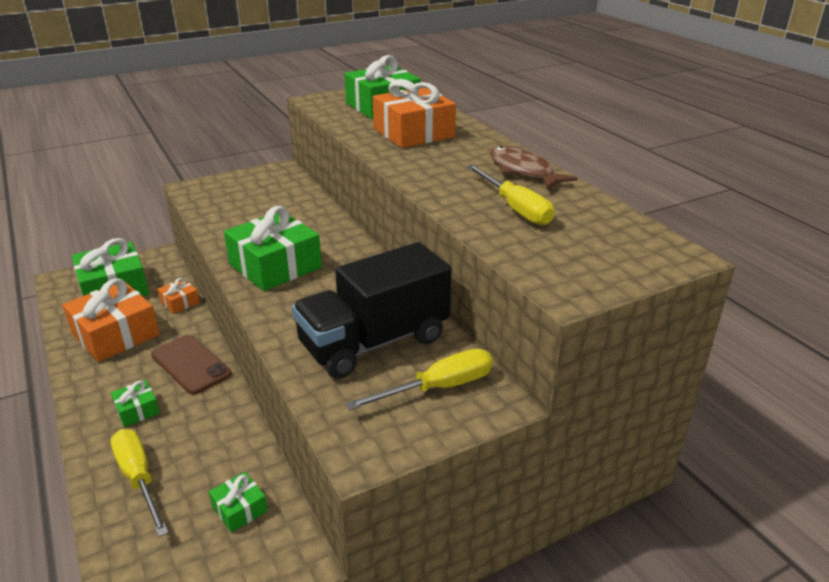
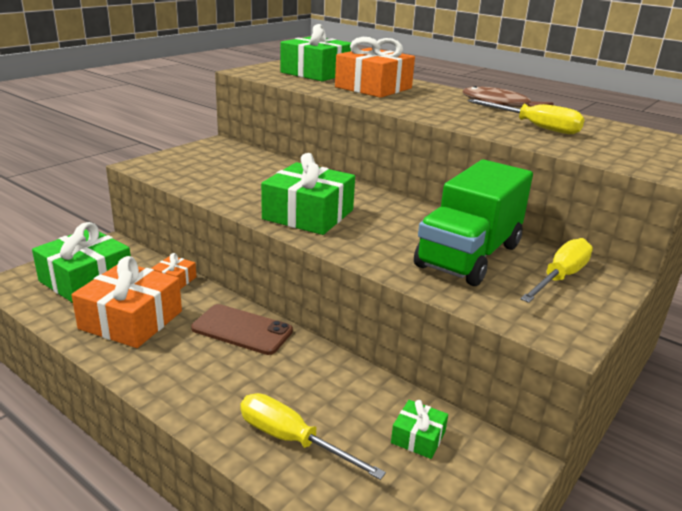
camera: 25 degrees left, 5 degrees down
green gift [111,380,160,427] -> none
black truck [292,242,452,378] -> green truck [414,160,533,286]

